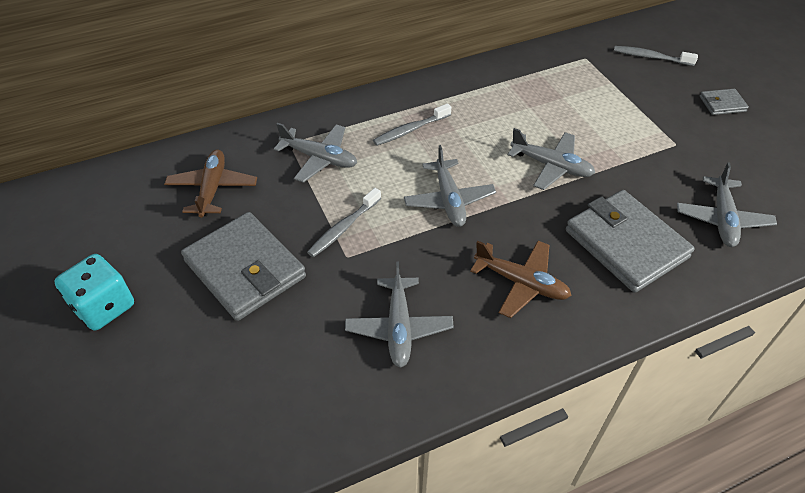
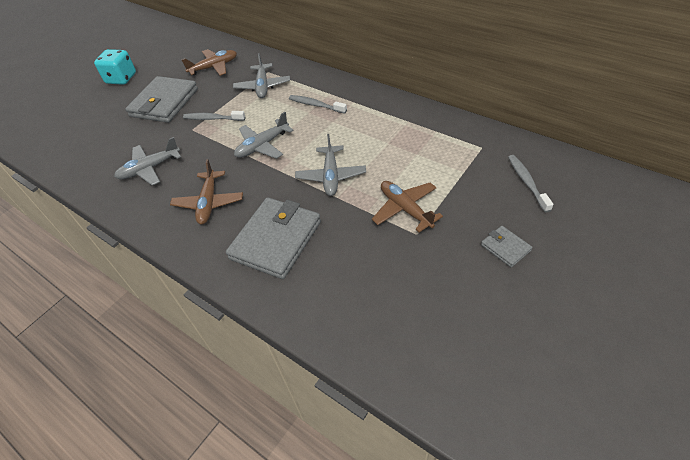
camera: 65 degrees right, 0 degrees up
grey plane [677,162,777,247] -> none
none -> brown plane [372,181,443,232]

